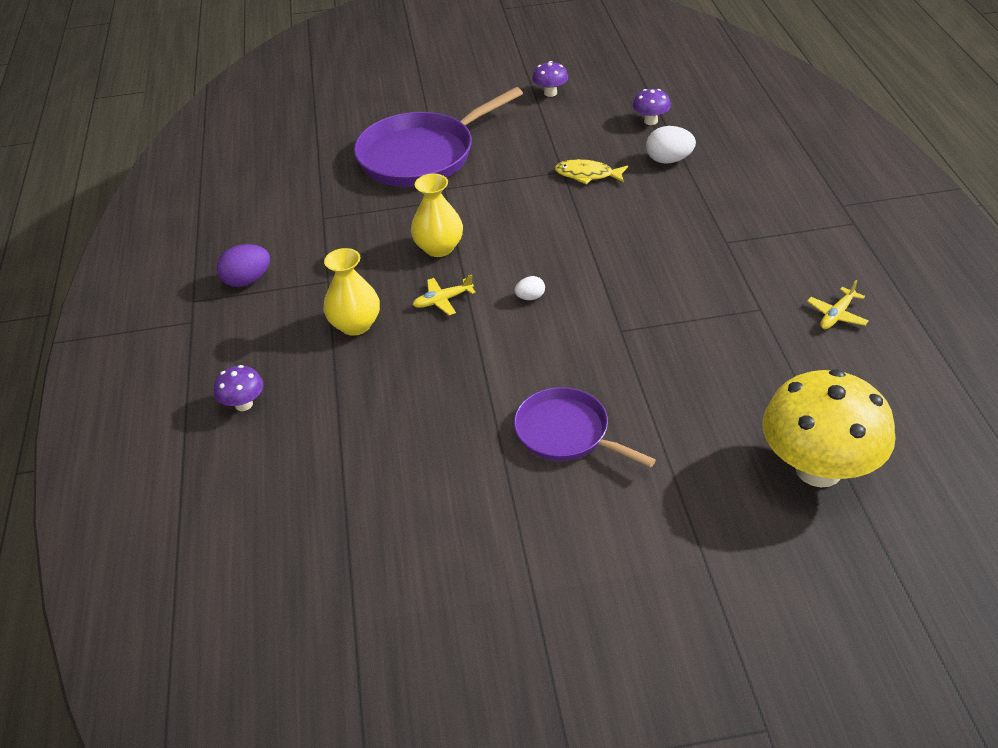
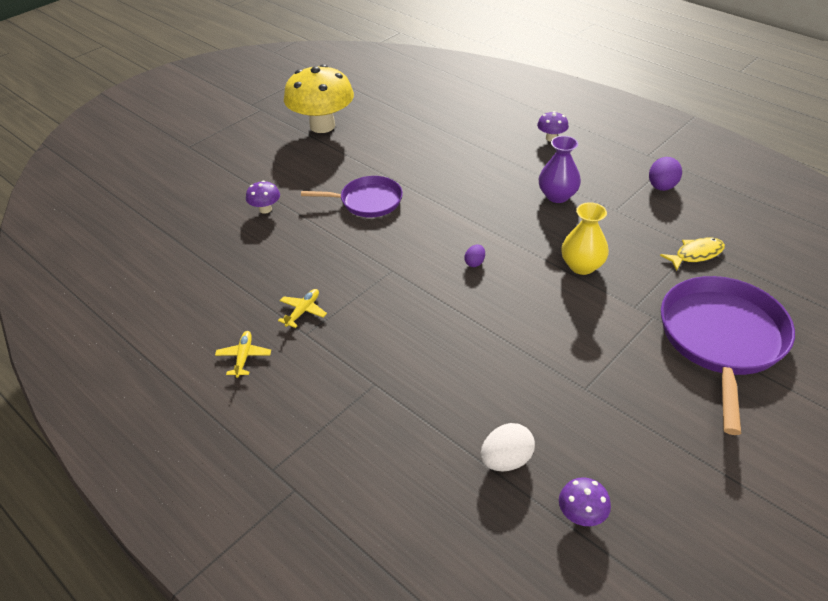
camera: 140 degrees right, 0 degrees up
yellow vase [324,248,380,336] -> purple vase [539,136,581,203]
yellow plane [413,274,475,315] -> yellow plane moved to [278,289,327,328]
white egg [514,276,545,300] -> purple egg [464,245,485,267]
purple mushroom [532,61,568,97] -> purple mushroom moved to [246,181,280,214]
yellow fish [555,159,628,184] -> yellow fish moved to [660,238,725,271]
yellow mushroom [762,369,896,487] -> yellow mushroom moved to [284,64,354,133]

